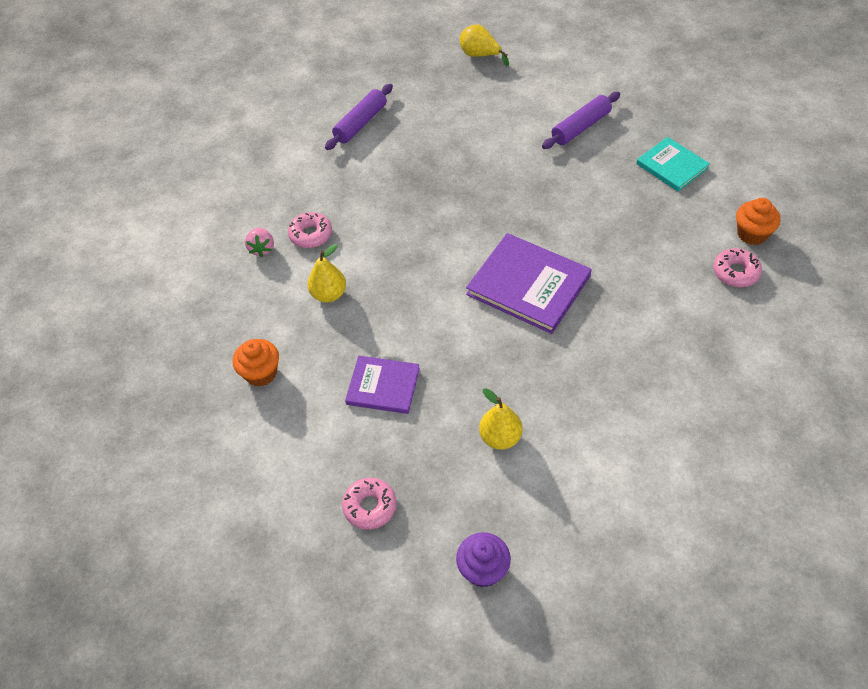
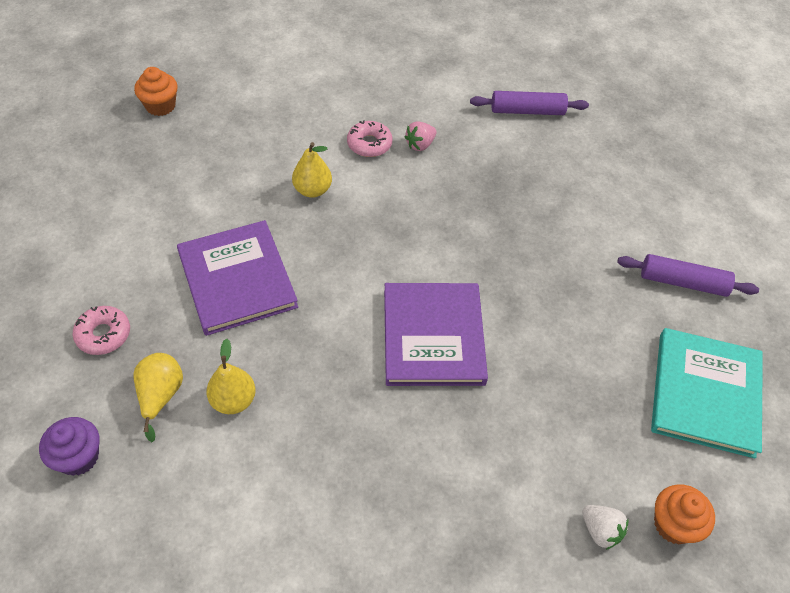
camera: 50 degrees right, 0 degrees up
orange cupcake [233,339,279,387] -> orange cupcake moved to [134,67,178,116]
pink strawberry [245,228,274,257] -> pink strawberry moved to [404,121,437,151]
purple book [345,356,420,414] -> purple book [177,220,298,336], size x1.63
yellow pear [460,24,509,66] -> yellow pear moved to [133,353,183,442]
turquoise book [636,137,710,192] -> turquoise book [651,328,763,458], size x1.63
pink donut [713,248,762,287] -> white strawberry [582,505,628,550]

